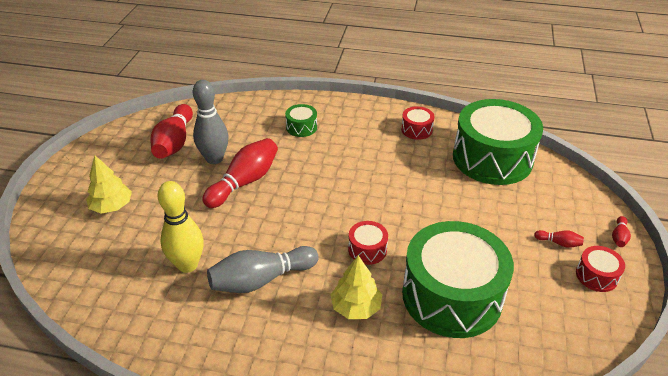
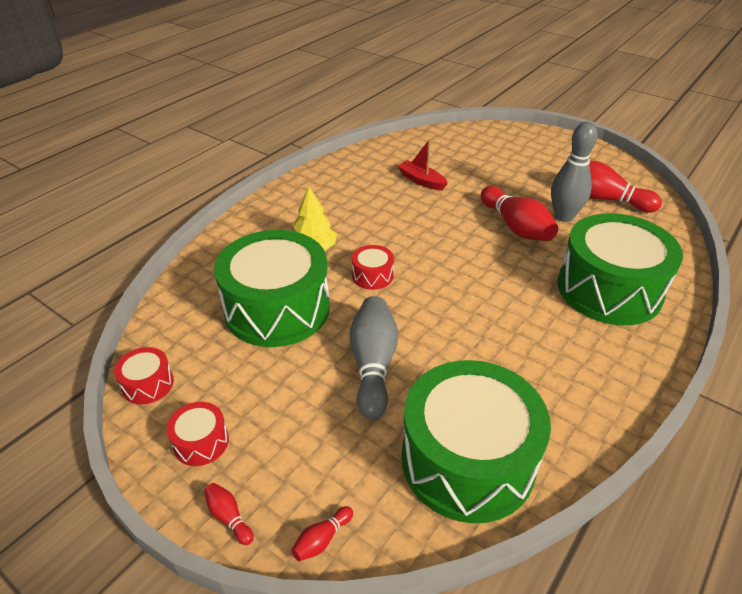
camera: 115 degrees right, 0 degrees up
yellow tree [86,156,132,213] -> none
yellow bowling pin [158,181,204,273] -> red boat [398,139,448,191]
grey bowling pin [207,246,318,293] -> grey bowling pin moved to [349,296,398,420]
green drum [285,104,317,137] -> green drum [557,213,683,325], size x2.39
red drum [401,106,435,140] -> red drum moved to [114,347,174,404]
red bowling pin [534,230,584,248] -> red bowling pin moved to [291,506,353,561]

